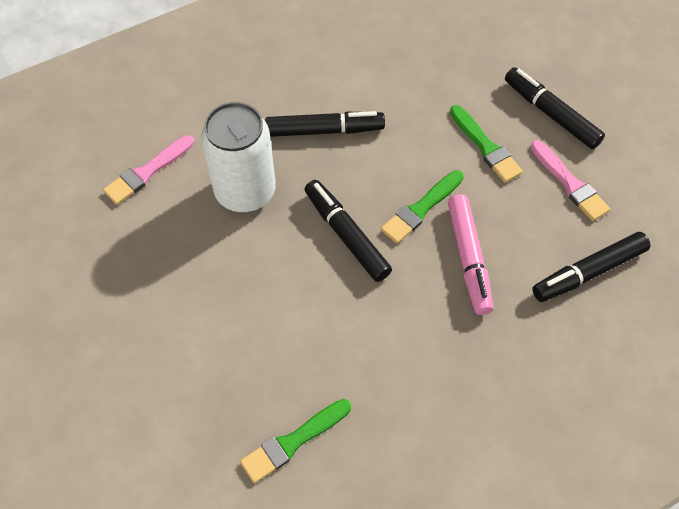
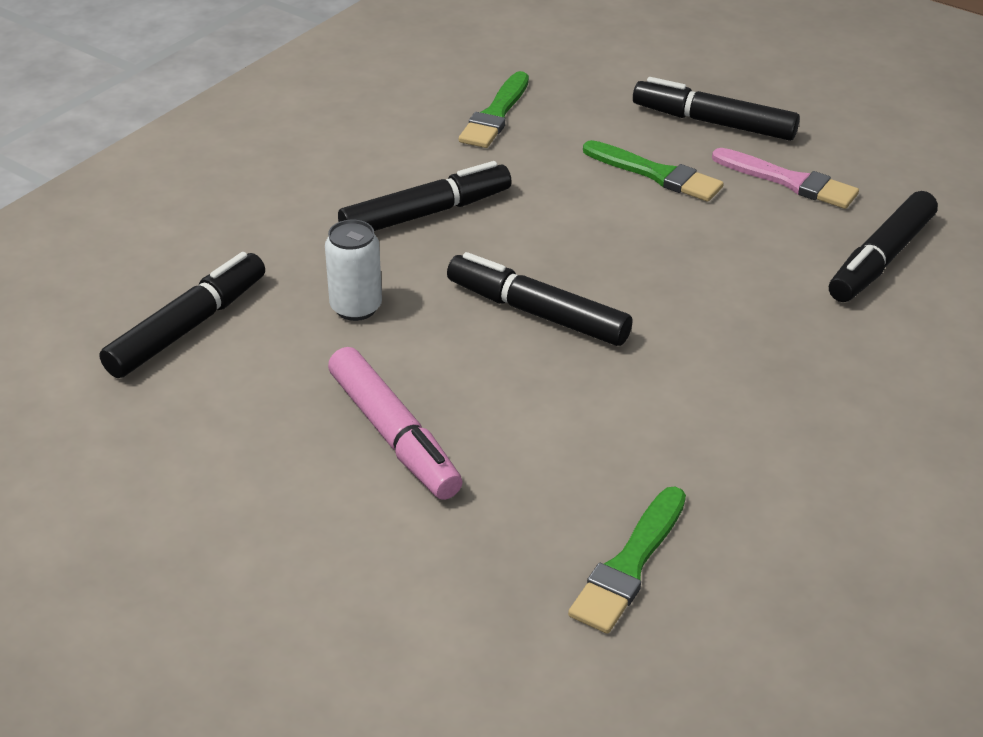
camera: 25 degrees left, 20 degrees down
pink brush [103,135,194,205] -> black marker [99,252,265,378]
white can [201,102,276,212] -> white can [325,220,382,321], size x0.53
green brush [381,170,464,244] -> green brush moved to [459,71,529,148]
pink marker [448,194,493,315] -> pink marker moved to [328,347,463,500]

